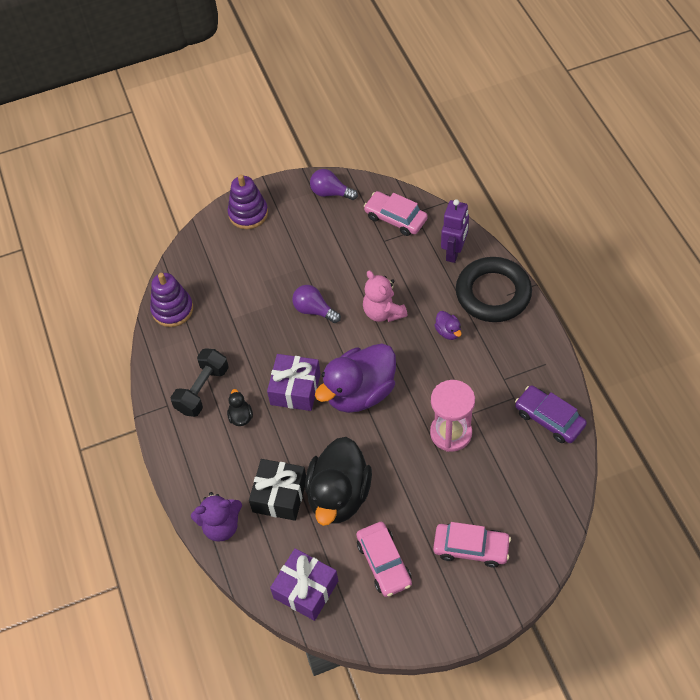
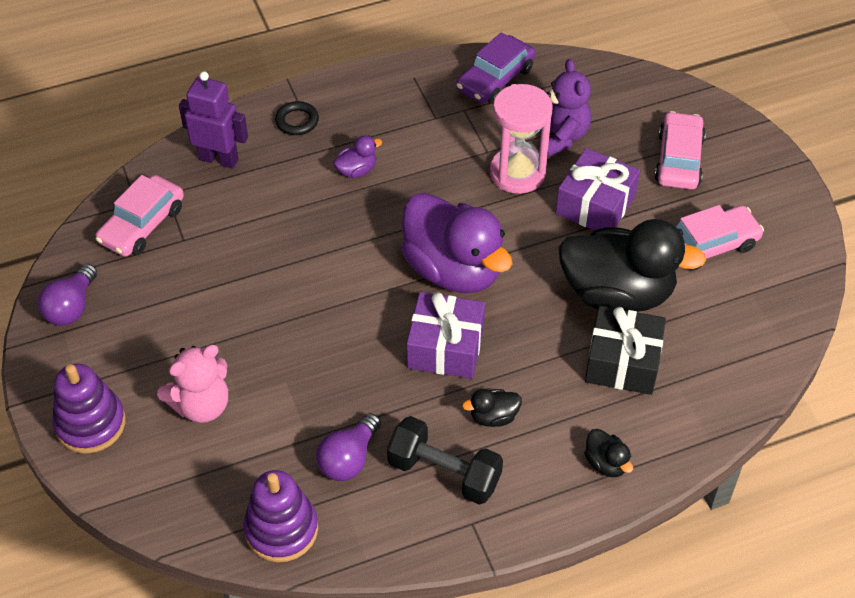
camera: 95 degrees left, 5 degrees down
purple teddy bear [191,492,242,542] -> purple teddy bear moved to [539,59,591,158]
purple gift [270,548,338,621] -> purple gift moved to [556,148,640,231]
purple light bulb [292,285,341,323] -> purple light bulb moved to [316,413,381,481]
pink teddy bear [363,270,408,322] -> pink teddy bear moved to [157,345,228,423]
black ring [456,257,532,322] -> black ring [275,101,319,135], size x0.41
none -> black duck [584,429,633,477]

